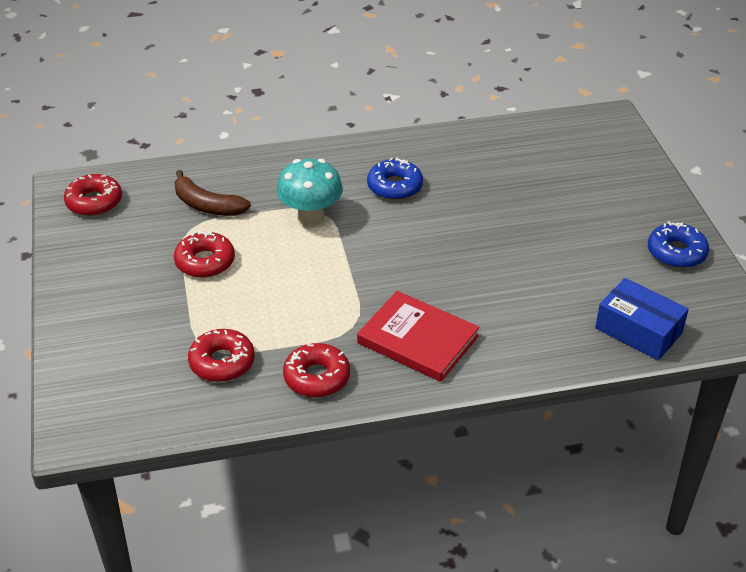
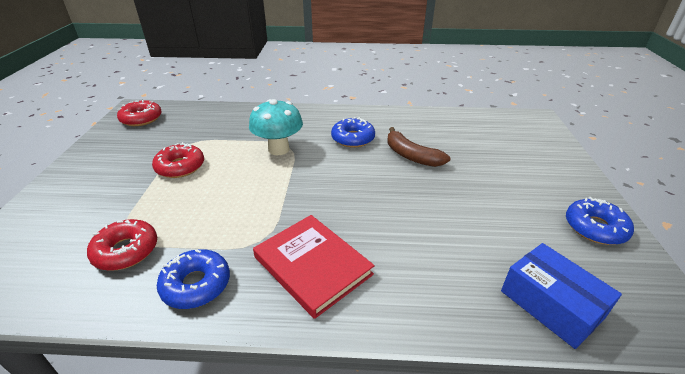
camera: 15 degrees right, 5 degrees down
brown banana [175,170,251,216] -> brown banana moved to [388,127,450,167]
red donut [283,343,350,397] -> blue donut [157,249,230,309]

